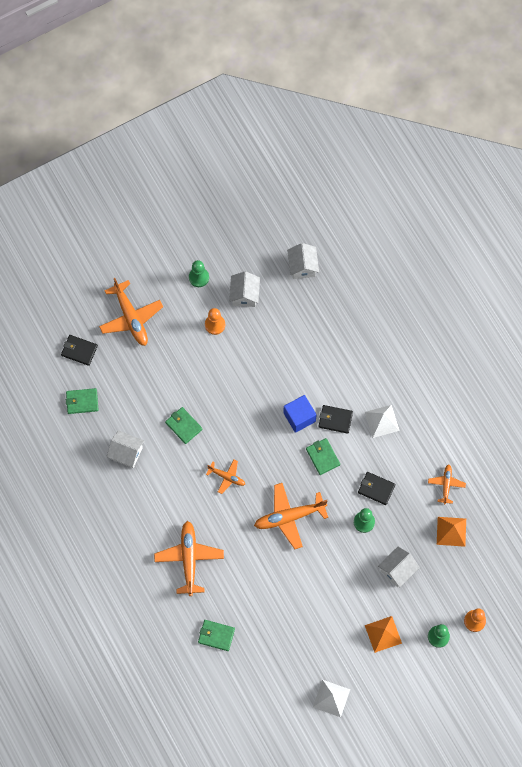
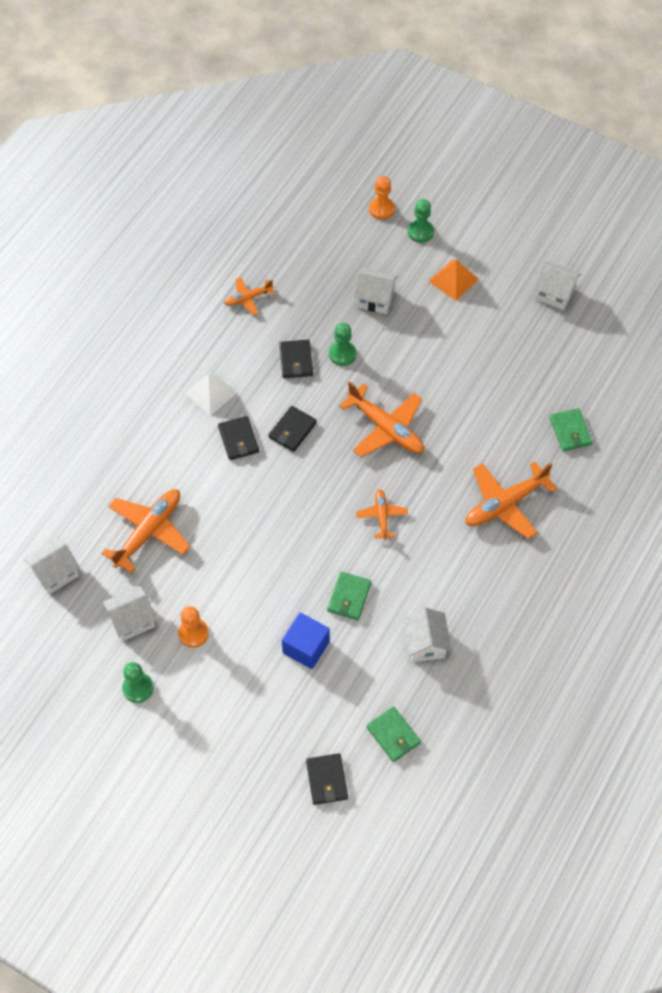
camera: 120 degrees left, 10 degrees down
orange plane [99,278,163,346] -> orange plane moved to [102,489,190,573]
blue cube [283,395,316,433] -> blue cube moved to [282,612,330,669]
green wallet [306,438,340,475] -> black wallet [269,406,317,452]
white pyramid [313,680,350,717] -> white house [534,261,581,310]
orange pyramid [437,517,466,547] -> none

